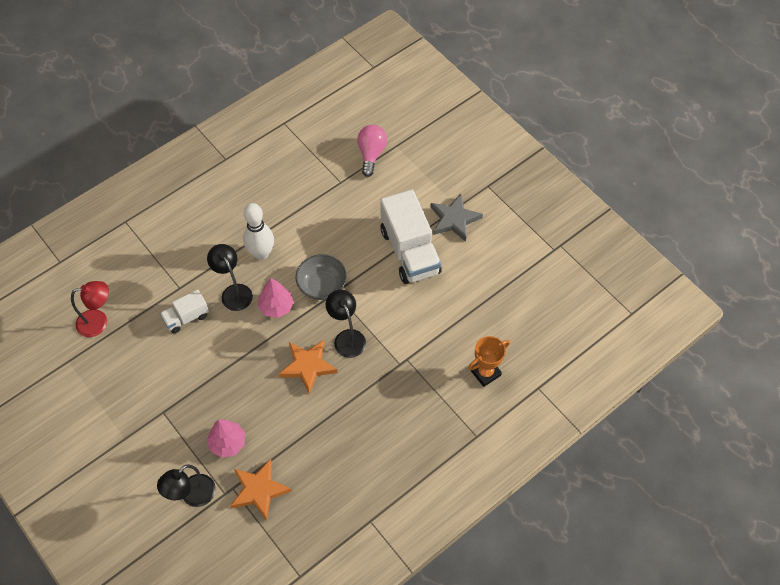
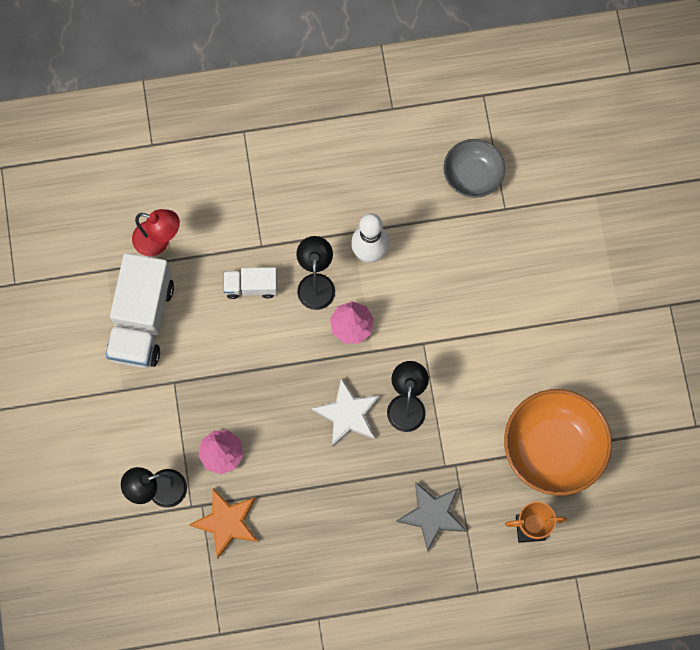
camera: 30 degrees right, 15 degrees up
orange star [279,340,337,394] -> white star [312,378,380,447]
grey bowl [296,254,347,300] -> grey bowl moved to [443,139,505,198]
pink light bulb [357,125,387,177] -> none
white truck [380,190,441,284] -> white truck moved to [106,253,174,368]
grey star [431,193,483,242] -> grey star moved to [396,482,467,551]
none -> orange bowl [504,389,612,496]

